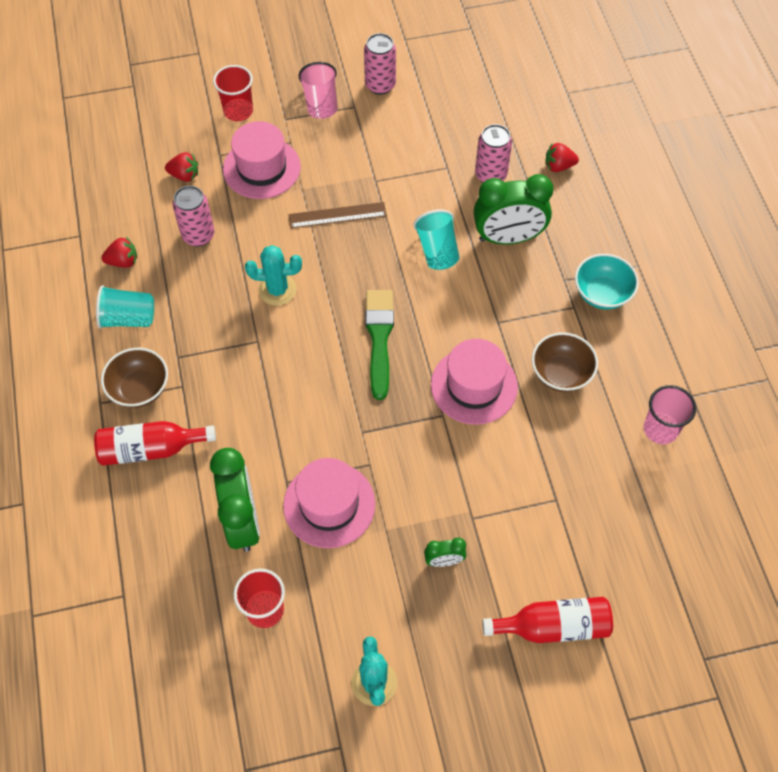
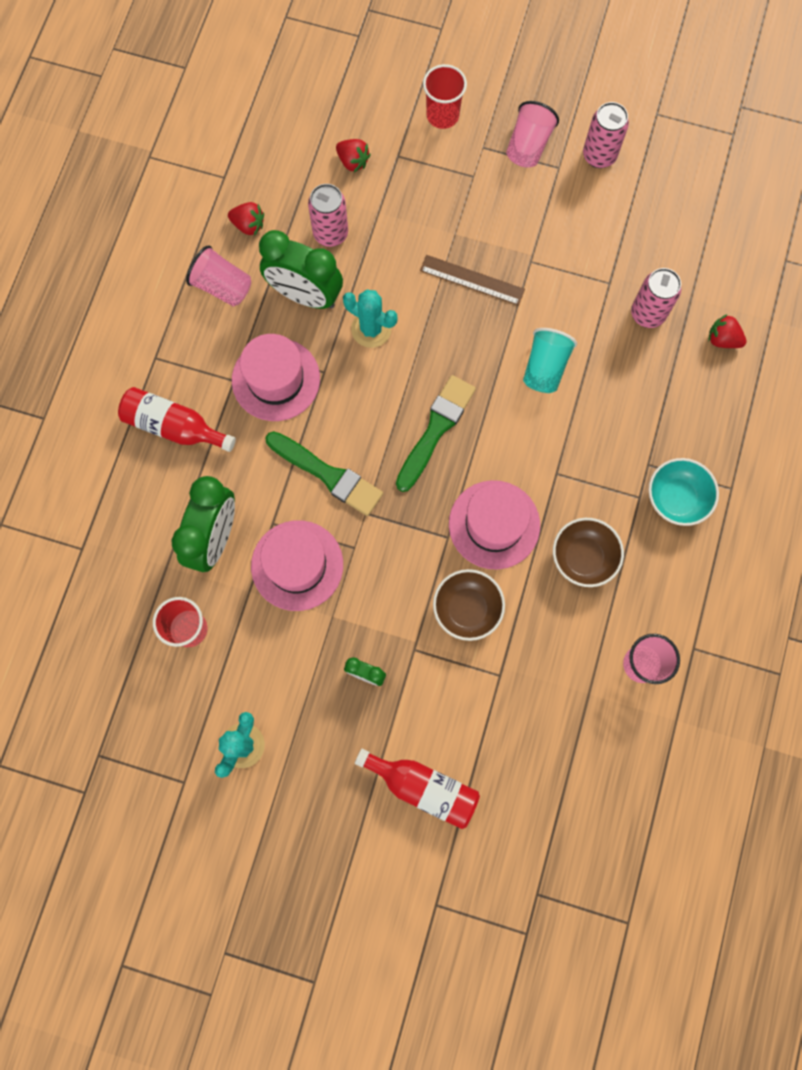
camera: 30 degrees right, 15 degrees up
turquoise cup [96,285,154,329] -> pink cup [186,245,251,306]
brown bowl [101,348,168,408] -> brown bowl moved to [433,569,505,641]
pink hat [223,121,301,199] -> pink hat moved to [232,334,320,421]
green clock [474,174,553,245] -> green clock moved to [259,230,343,309]
none -> green brush [266,431,383,516]

